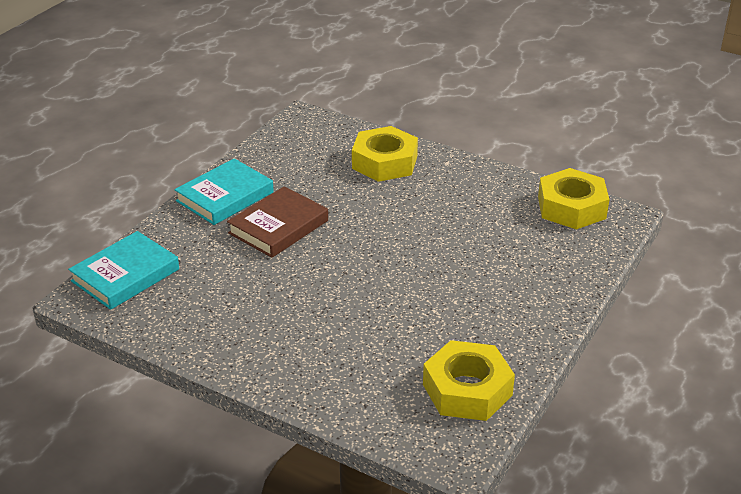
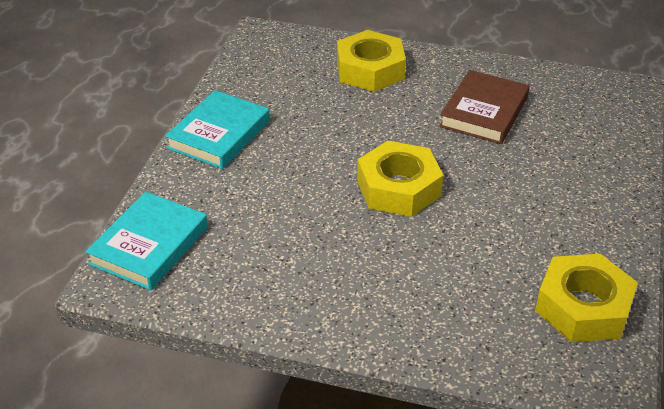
camera: 15 degrees left, 5 degrees up
brown book [227,186,328,258] -> brown book moved to [439,70,530,144]
yellow nut [538,168,610,230] -> yellow nut moved to [357,141,443,217]

